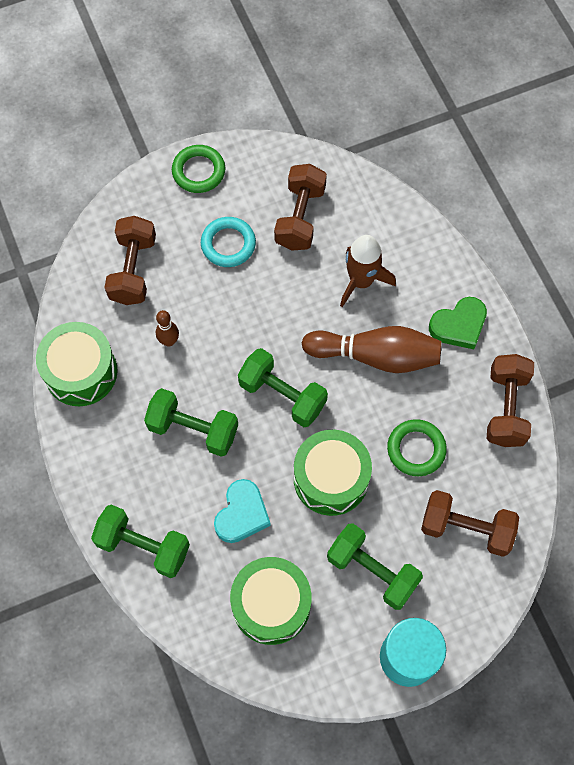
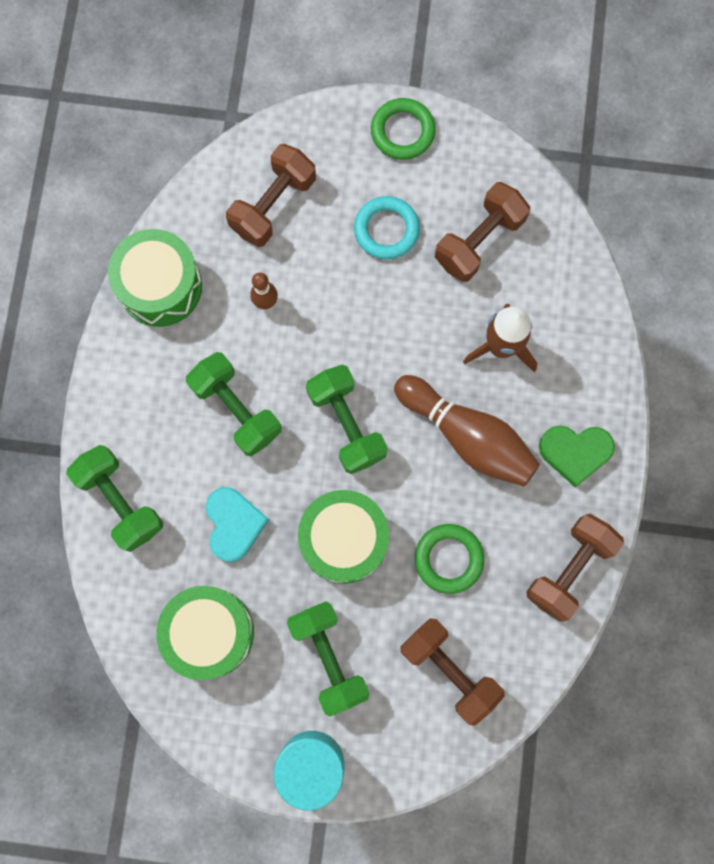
camera: 30 degrees right, 10 degrees up
turquoise heart [214,479,271,543] -> turquoise heart turned 60 degrees counterclockwise [206,487,269,562]

